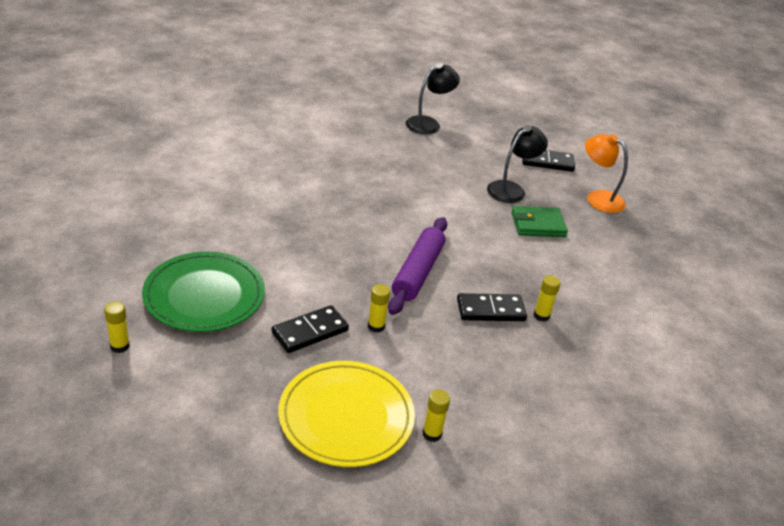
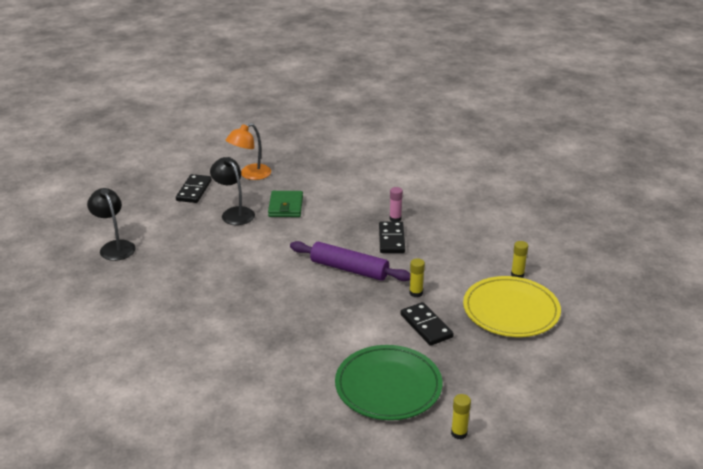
camera: 80 degrees left, 5 degrees down
yellow glue stick [534,275,561,322] -> pink glue stick [389,187,403,221]

